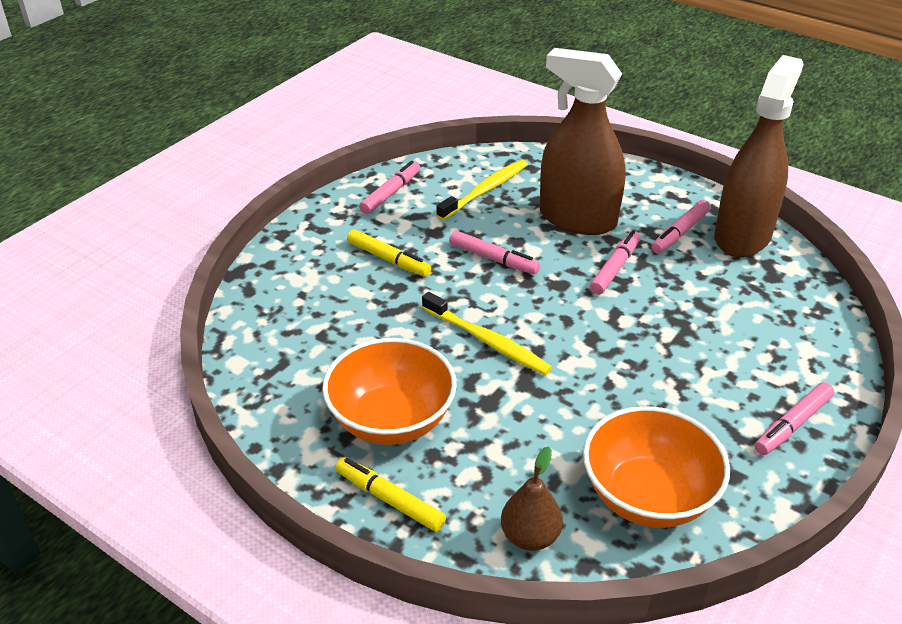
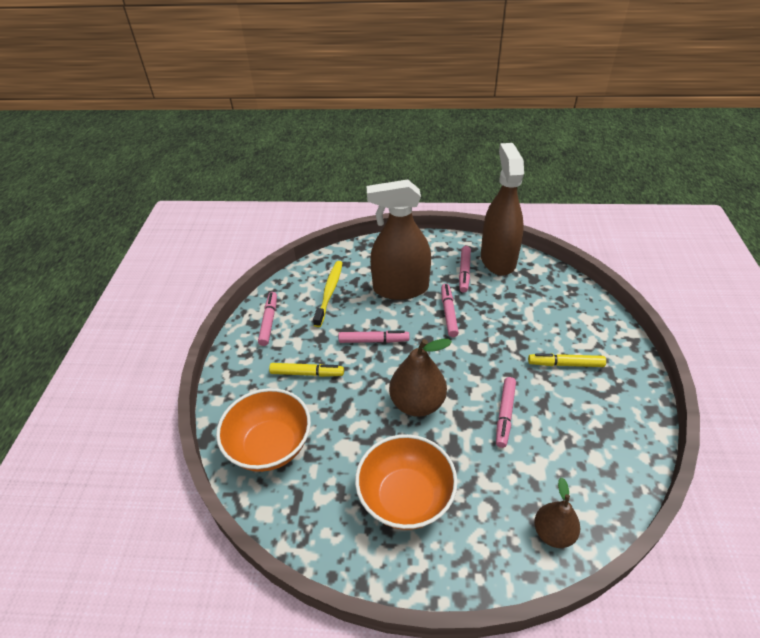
camera: 30 degrees left, 5 degrees up
yellow marker [335,457,446,532] -> yellow marker moved to [528,353,606,367]
yellow toothbrush [422,292,552,375] -> brown pear [389,339,452,417]
orange bowl [583,406,730,528] -> orange bowl moved to [216,388,311,472]
pink marker [755,382,834,455] -> pink marker moved to [496,377,516,448]

